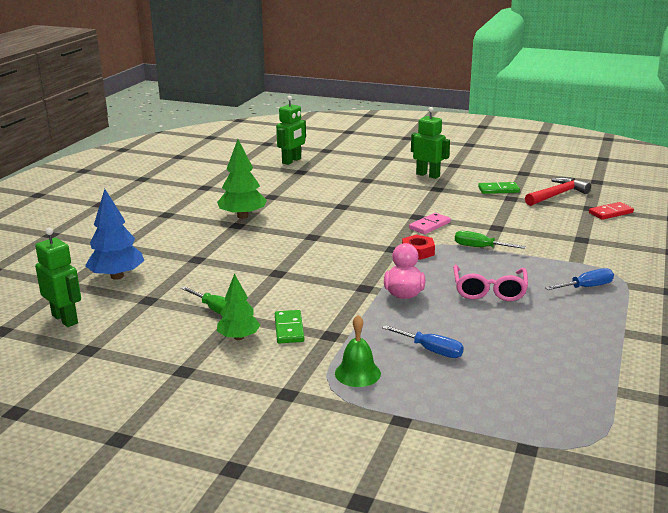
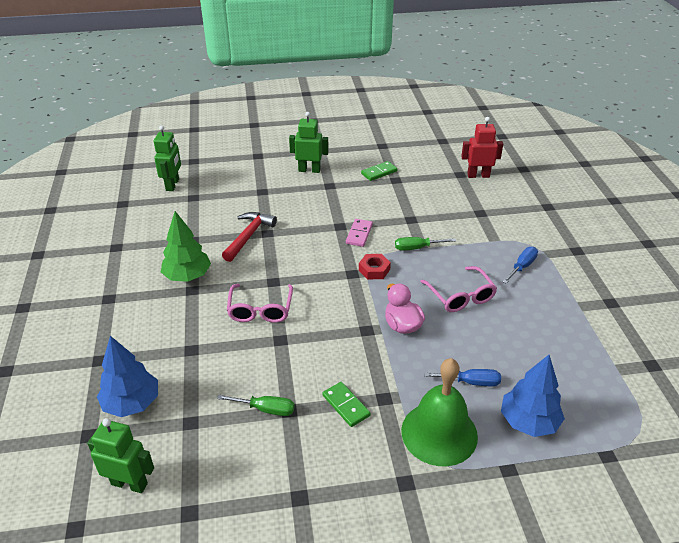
camera: 30 degrees left, 15 degrees up
green tree [217,273,260,340] -> none
green bell [335,315,381,387] -> green bell [401,358,478,466], size x1.88
red hammer [525,177,591,206] -> red hammer moved to [222,212,277,262]
red domino [589,202,634,220] -> red robot [461,117,503,178]
none -> pink glasses [227,284,293,323]
none -> blue tree [501,355,565,437]

